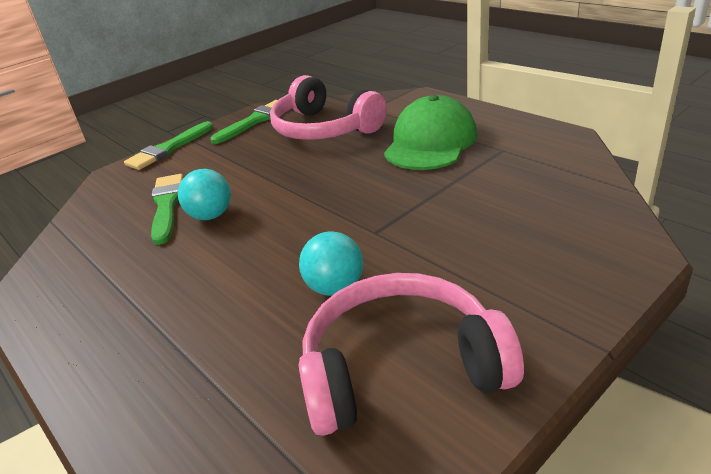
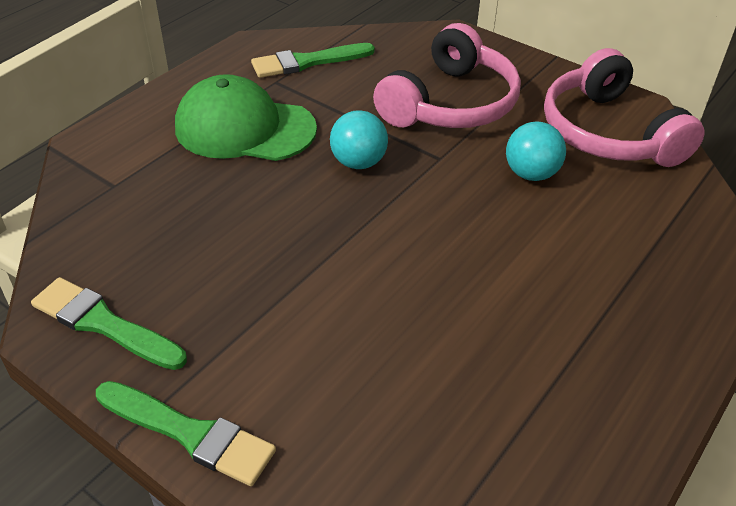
camera: 105 degrees left, 10 degrees up
green brush [151,174,184,245] -> green brush moved to [251,43,375,78]
turquoise ball [178,169,231,220] -> turquoise ball moved to [330,110,388,169]
pink headphones [270,75,387,140] -> pink headphones moved to [373,23,521,128]

